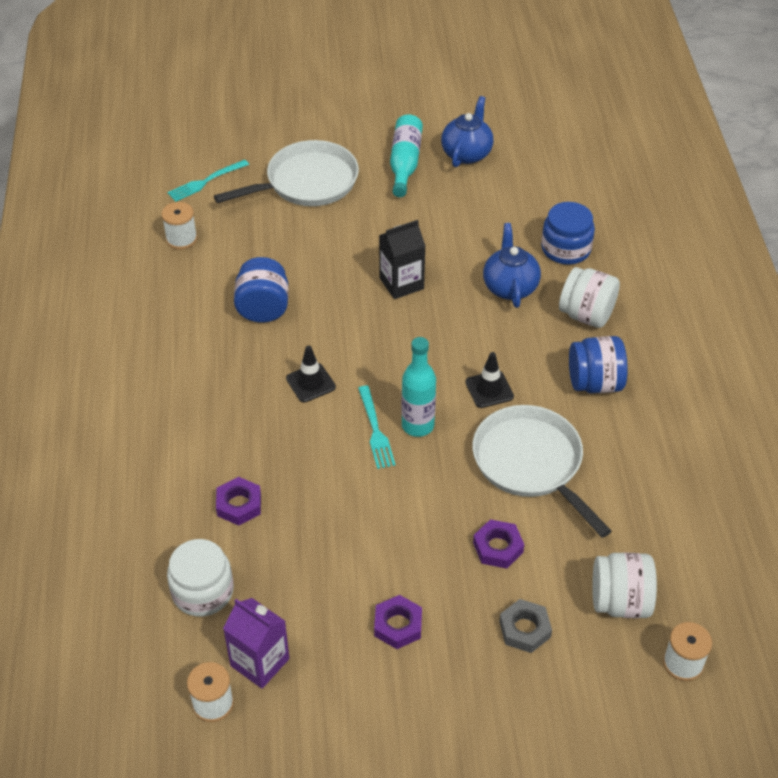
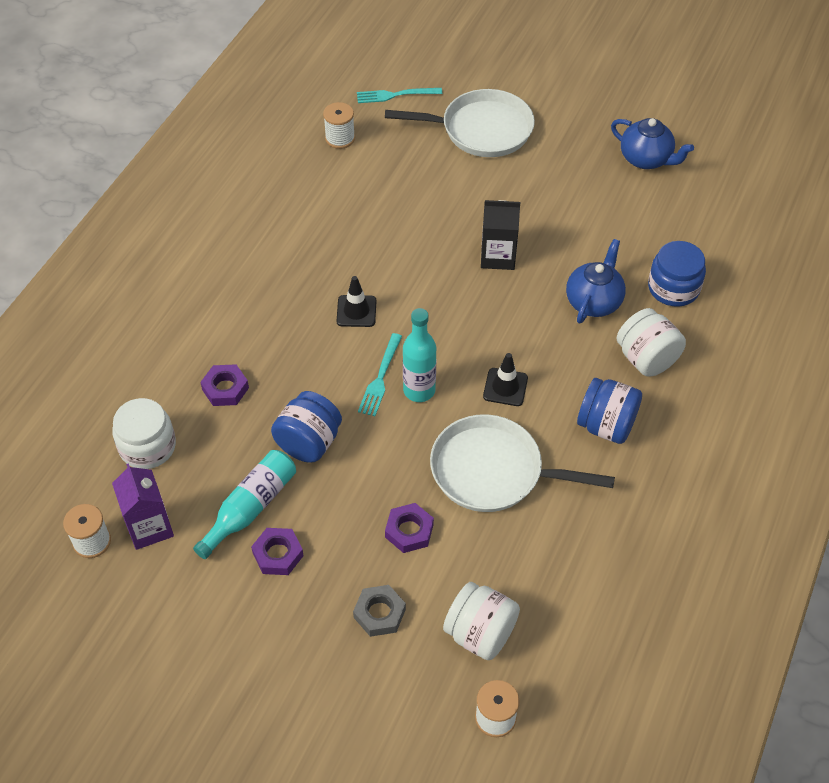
camera: 30 degrees right, 5 degrees up
blue jar [234,257,289,322] -> blue jar moved to [271,391,342,462]
turquoise bottle [390,115,423,197] -> turquoise bottle moved to [193,450,296,559]
blue teapot [441,96,493,167] -> blue teapot turned 75 degrees clockwise [611,118,694,169]
white pan [472,405,612,538] -> white pan turned 75 degrees counterclockwise [430,414,615,512]

